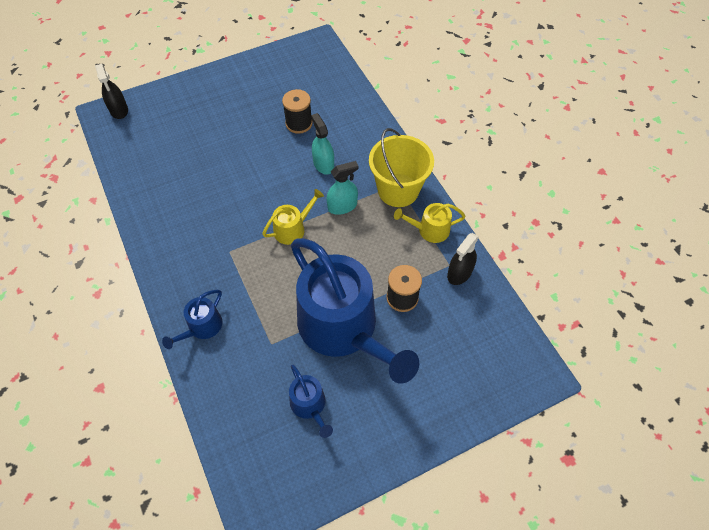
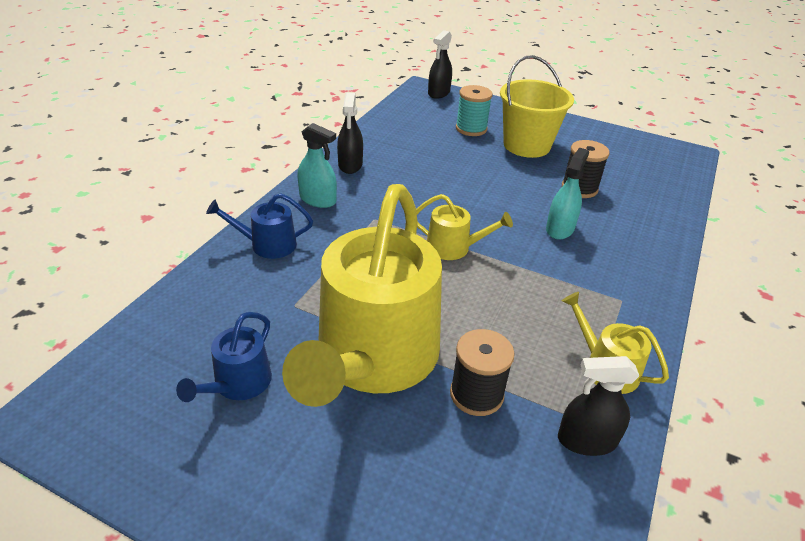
camera: 50 degrees right, 20 degrees down
blue watering can [291,239,419,384] -> yellow watering can [282,184,442,407]
turquoise spray bottle [327,161,358,215] -> turquoise spray bottle moved to [297,123,337,208]
yellow bucket [369,128,434,207] -> yellow bucket moved to [500,55,574,158]
none -> black spray bottle [337,93,363,174]
none -> turquoise spool [456,85,493,136]

